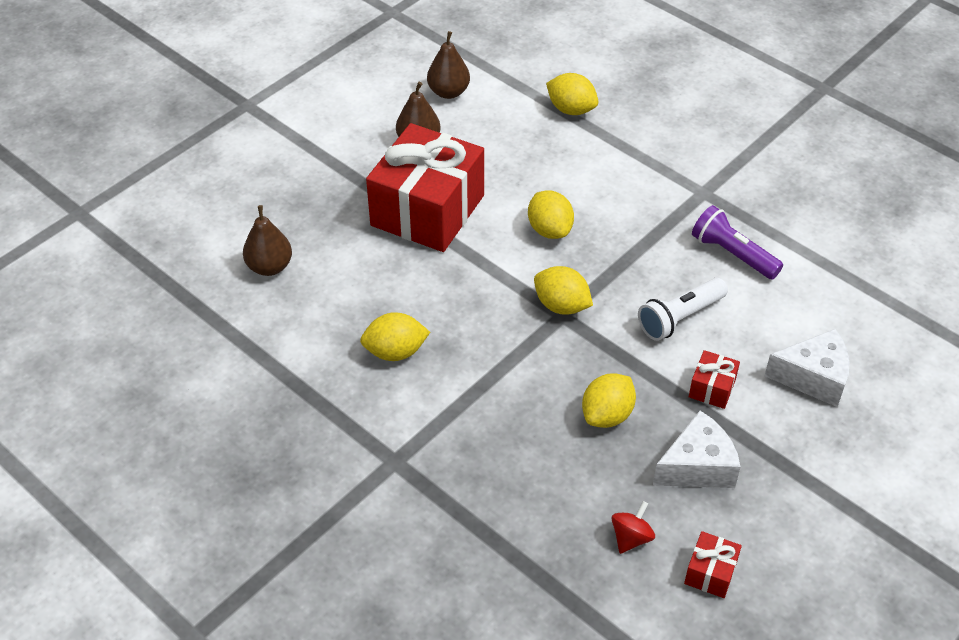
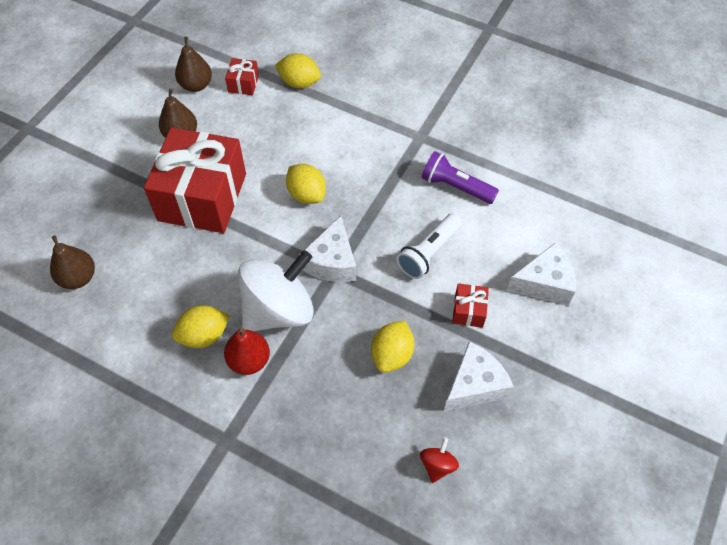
camera: 15 degrees left, 10 degrees up
yellow lemon [534,266,593,315] -> white cheese [299,216,356,282]
red gift [684,531,742,598] -> red gift moved to [225,58,259,95]
none -> red pear [224,328,270,375]
none -> white spinning top [238,250,314,331]

